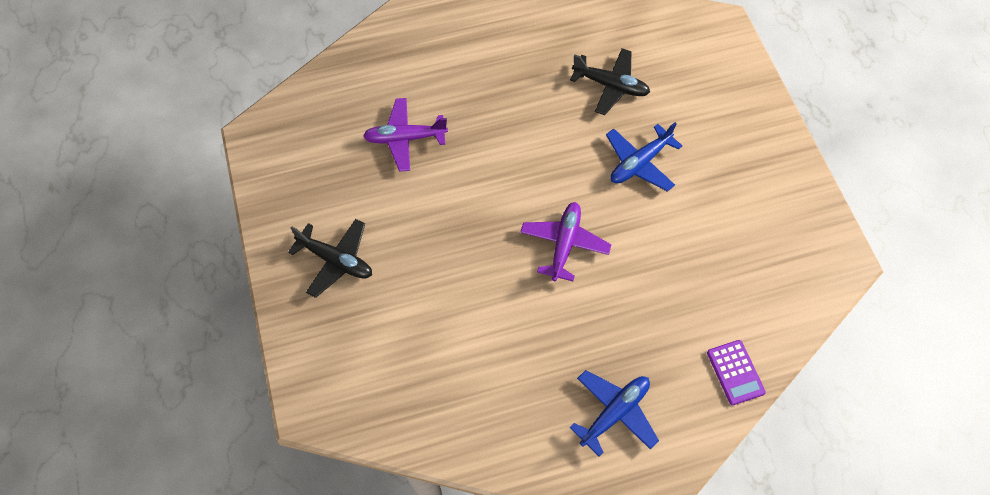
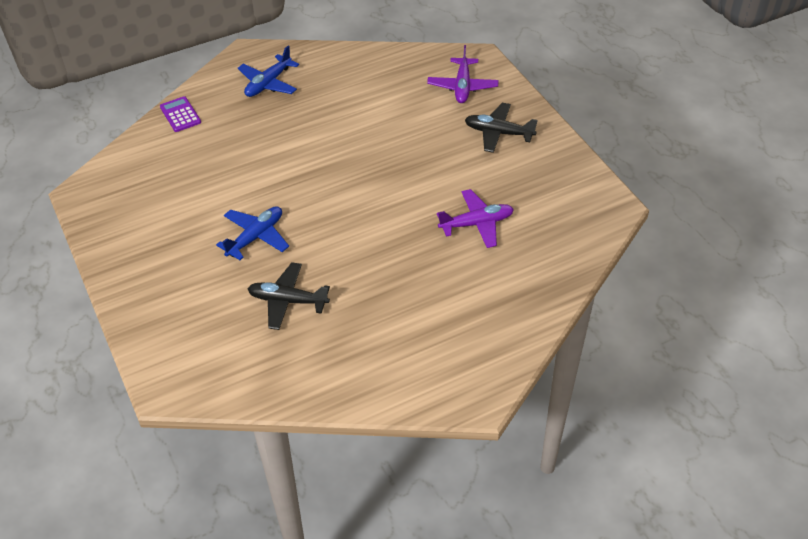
camera: 170 degrees right, 15 degrees down
purple plane [520,202,612,281] -> purple plane moved to [427,45,498,103]

